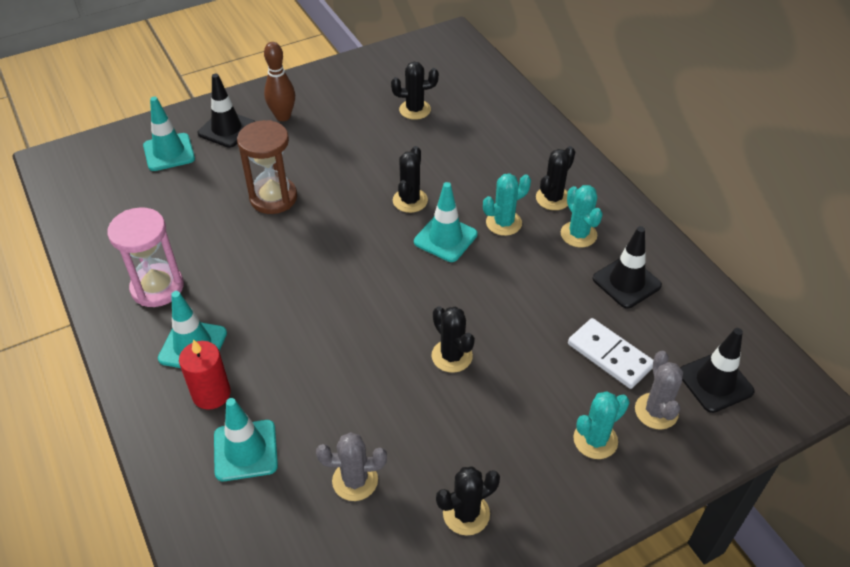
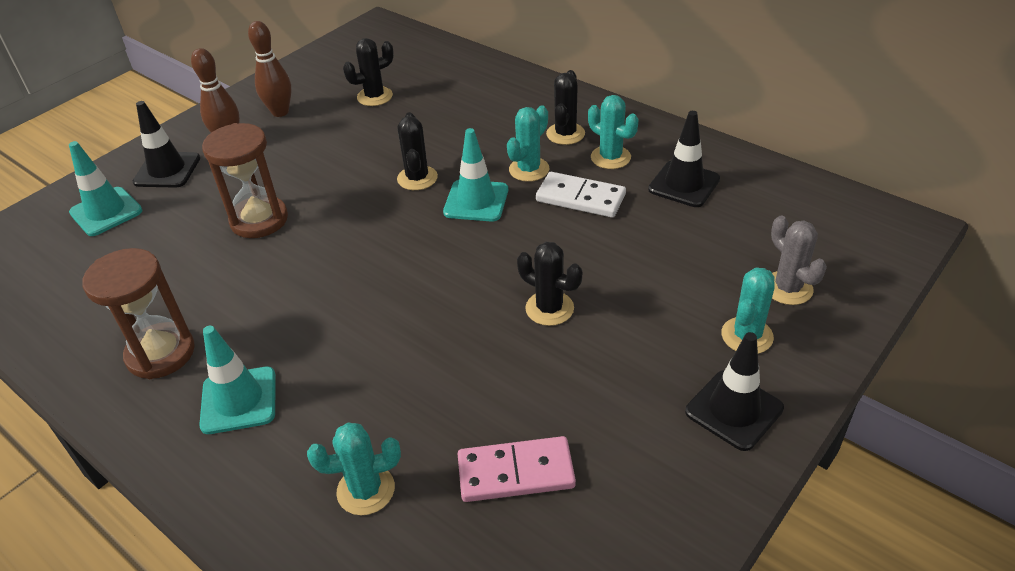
camera: 20 degrees left, 5 degrees down
pink hourglass [107,207,184,307] -> brown hourglass [82,248,195,379]
red candle [179,339,231,410] -> none
turquoise traffic cone [214,398,278,481] -> turquoise cactus [307,422,401,515]
grey cactus [316,432,387,501] -> pink domino [458,436,576,502]
black cactus [436,466,500,536] -> none
white domino [568,318,654,389] -> white domino moved to [536,172,626,218]
black traffic cone [680,328,755,413] -> black traffic cone moved to [685,332,784,451]
none -> brown bowling pin [248,21,292,117]

